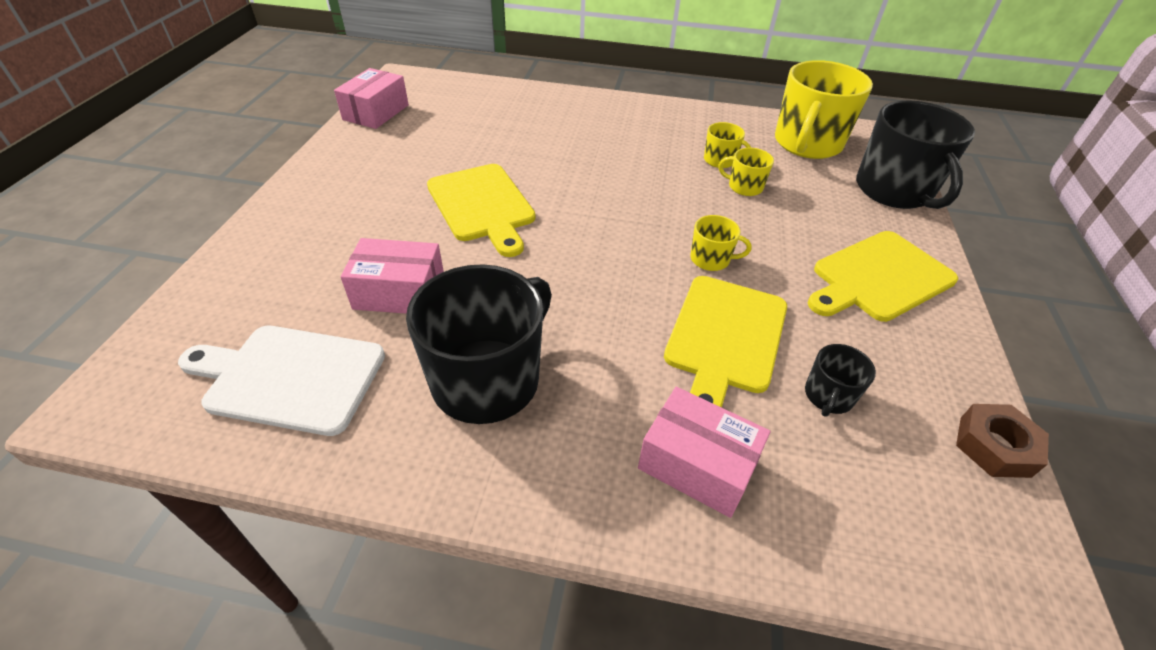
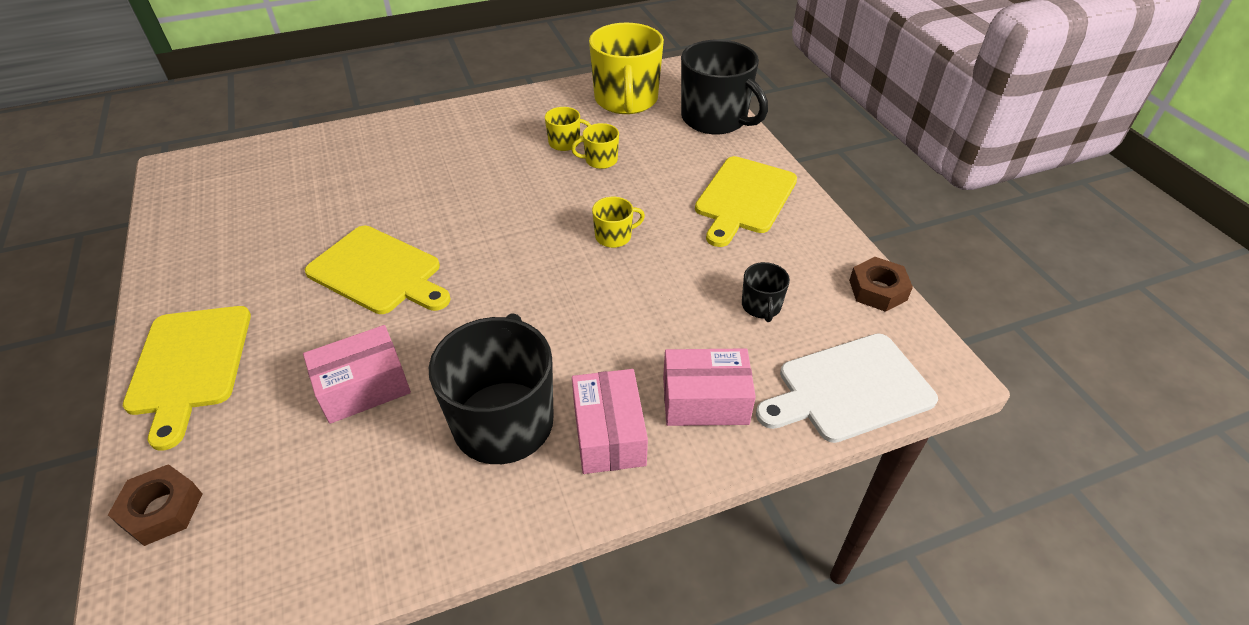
camera: 30 degrees left, 0 degrees up
white cutting board [178,326,385,436] -> white cutting board moved to [756,333,938,443]
pink box [334,68,409,129] -> pink box moved to [572,369,648,474]
yellow cutting board [664,276,787,408] -> yellow cutting board moved to [123,306,251,450]
none -> brown nut [108,464,202,546]

